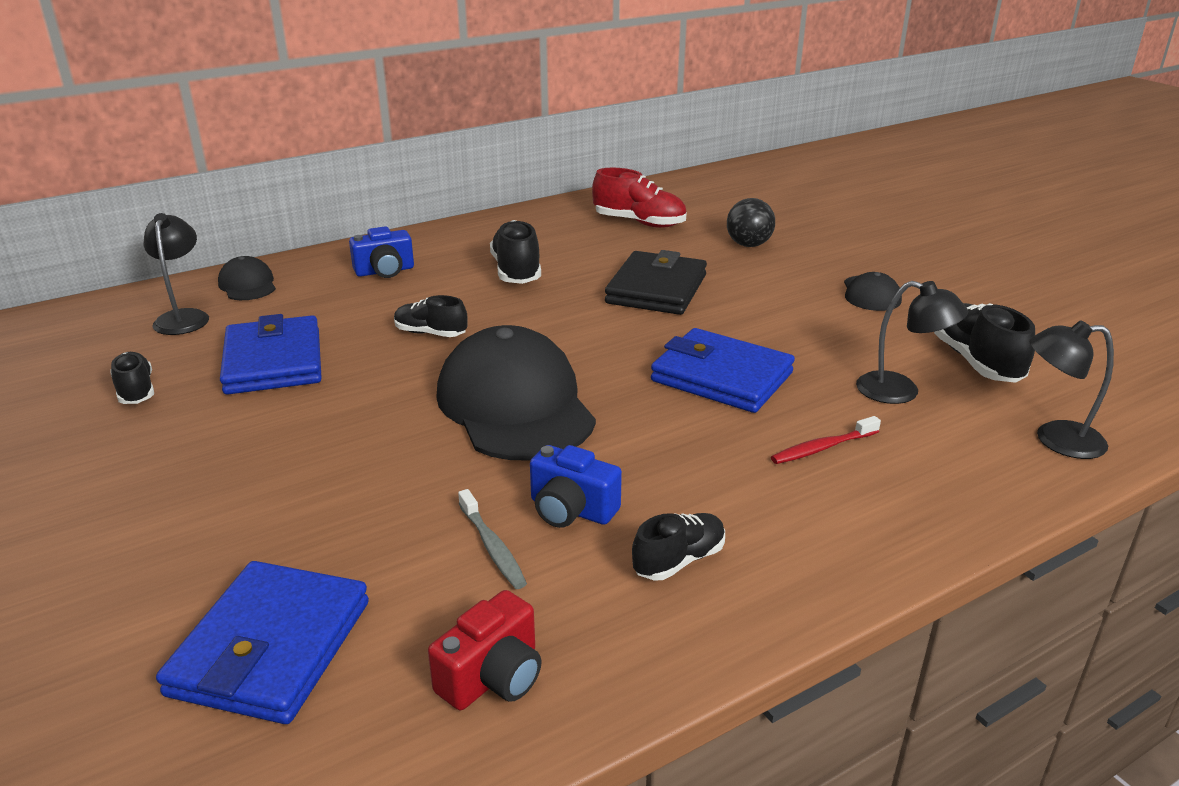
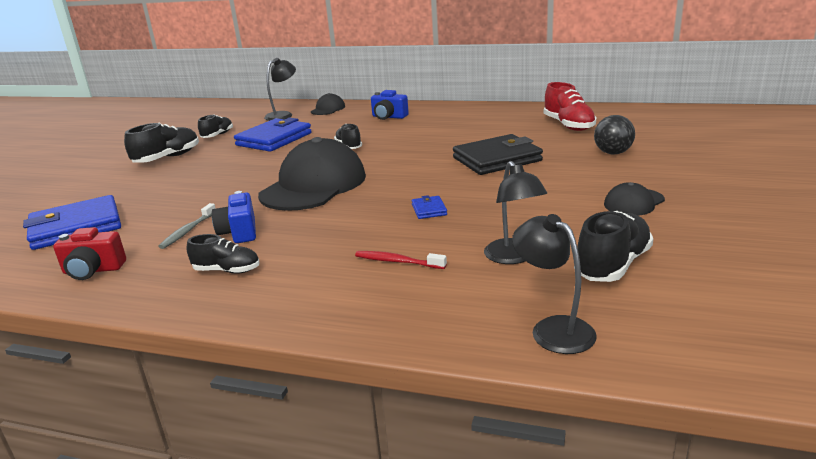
camera: 50 degrees right, 5 degrees down
black shoe [490,220,541,284] -> black shoe moved to [124,123,199,163]
blue wallet [651,328,795,413] -> blue wallet [412,195,447,219], size x0.43

